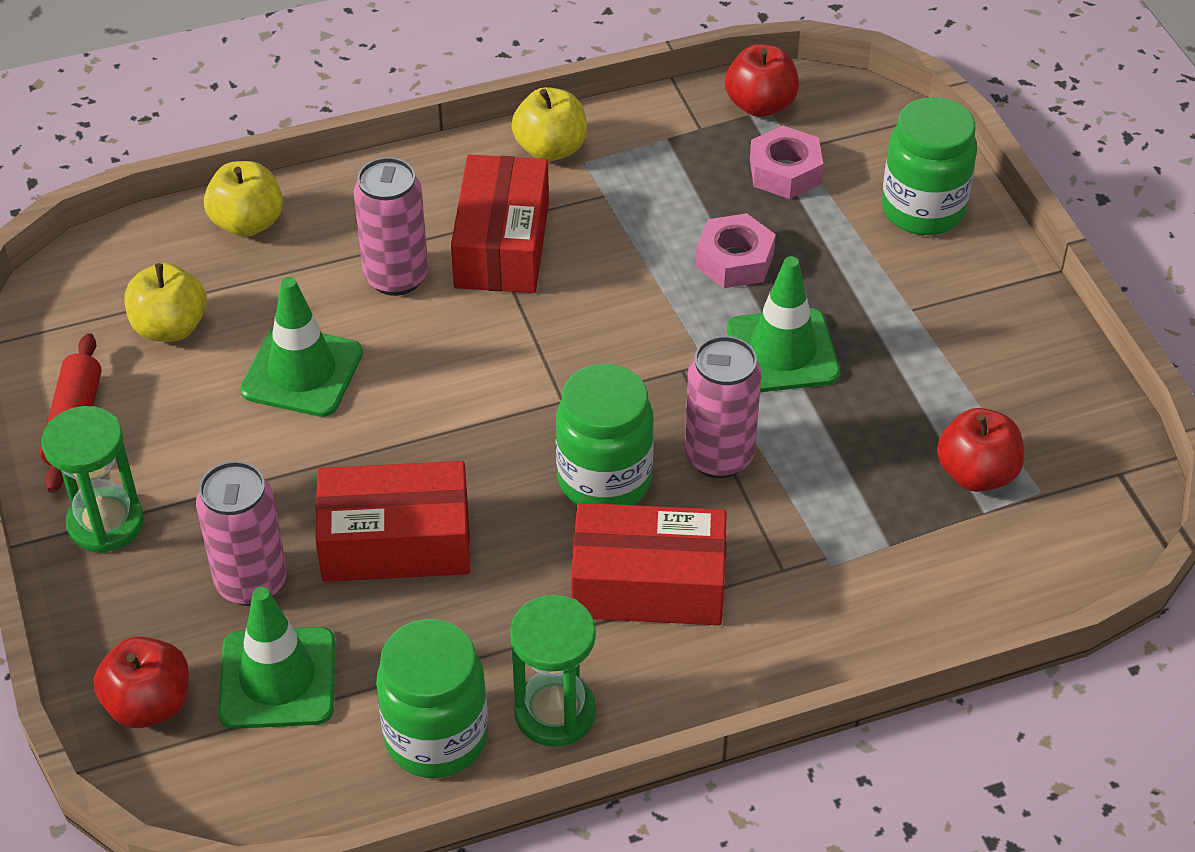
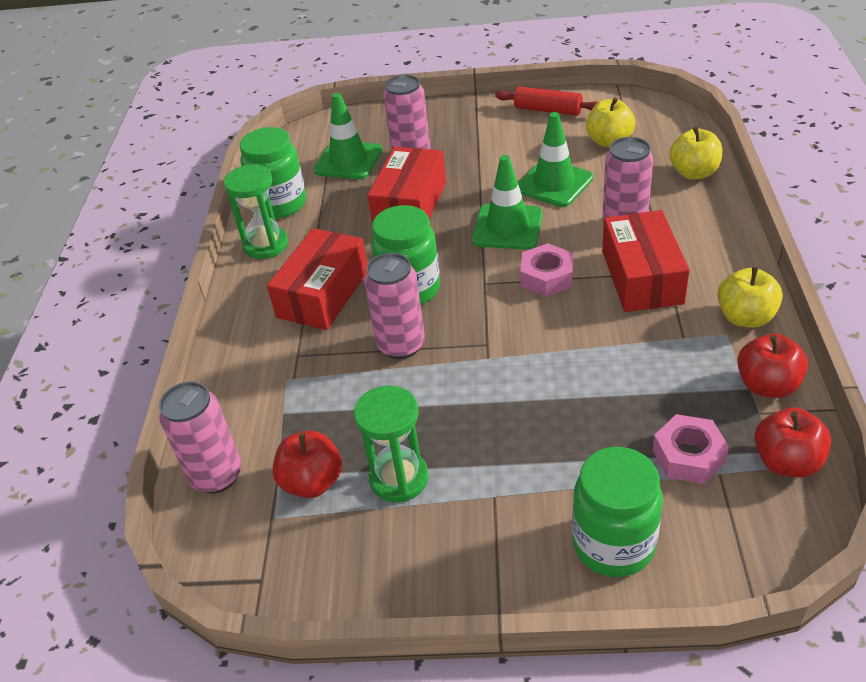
camera: 115 degrees right, 5 degrees down
green hourglass [42,406,144,553] -> green hourglass moved to [354,385,429,502]
red apple [94,636,189,728] -> red apple moved to [737,334,808,398]
red box [451,155,549,293] -> red box turned 60 degrees clockwise [602,210,690,312]
pink nut [696,213,776,288] -> pink nut moved to [520,243,573,297]
green traffic cone [727,256,840,392] -> green traffic cone moved to [472,155,543,250]
none -> pink can [159,381,242,494]

